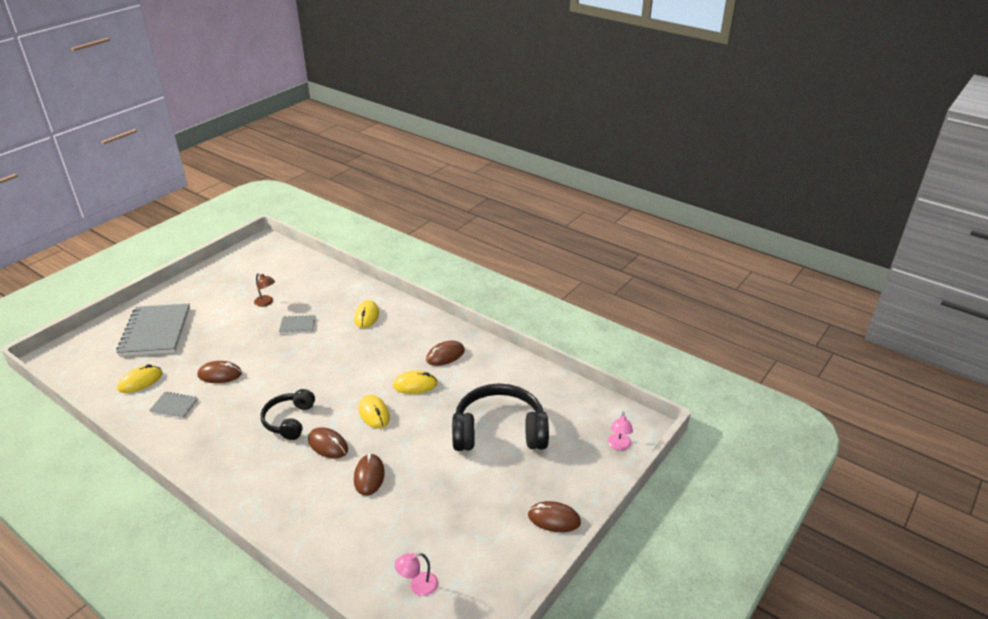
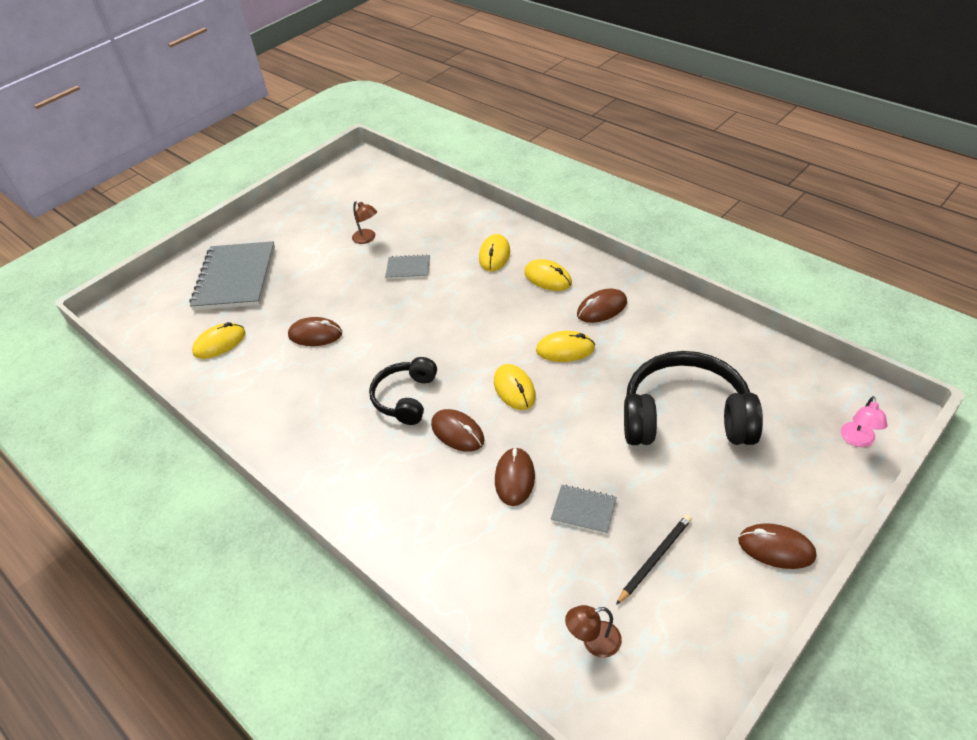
camera: 10 degrees right, 10 degrees up
grey notebook [149,392,198,418] -> grey notebook moved to [551,484,617,534]
pink lamp [394,553,438,596] -> brown lamp [565,605,622,658]
none -> yellow mouse [524,259,572,291]
none -> black pencil [616,514,692,605]

